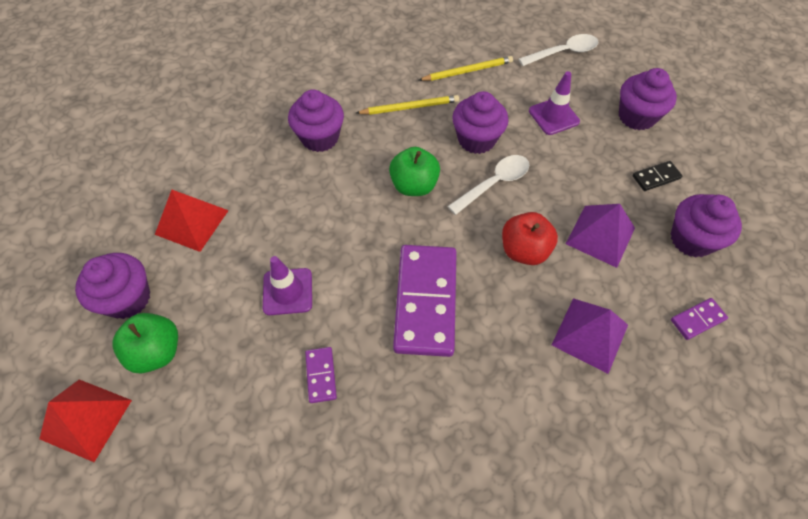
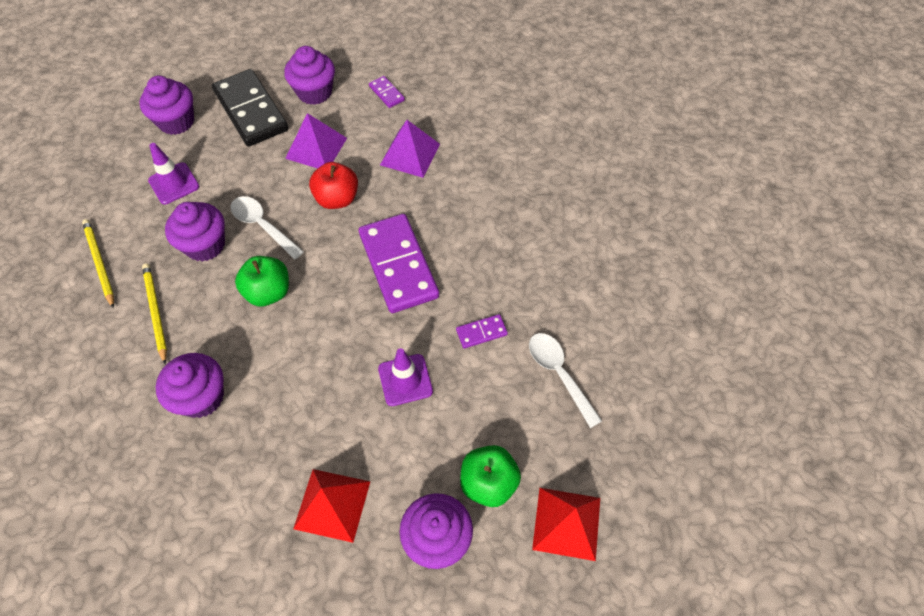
camera: 100 degrees left, 0 degrees up
purple domino [393,245,457,357] -> purple domino turned 75 degrees clockwise [359,214,439,313]
white spoon [519,34,598,66] -> white spoon moved to [529,333,602,428]
black domino [633,161,682,191] -> black domino [212,69,288,147], size x2.30

